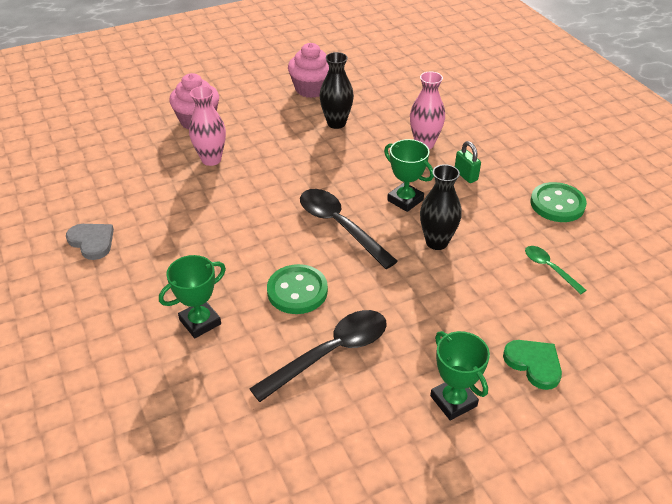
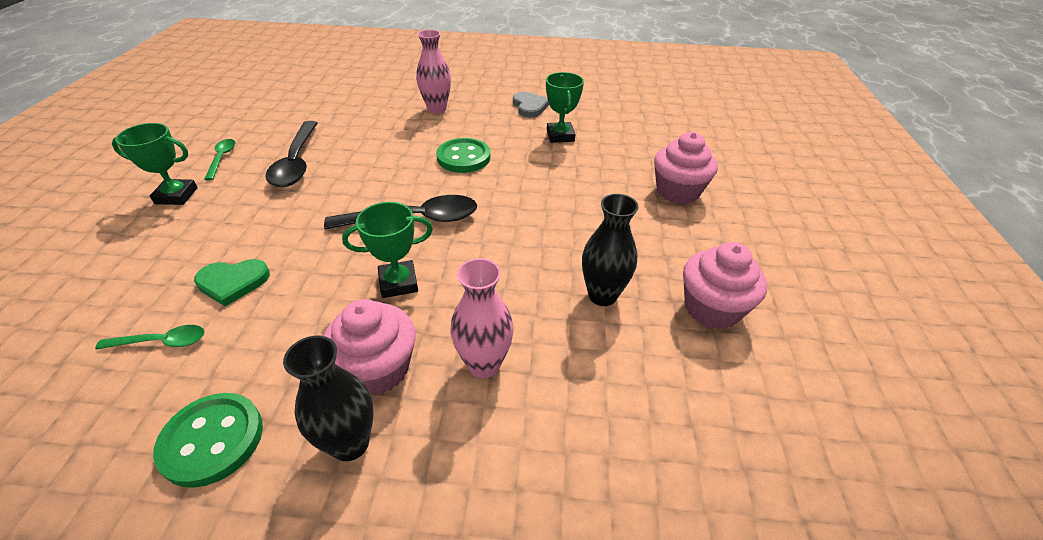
camera: 120 degrees right, 0 degrees up
grey heart [66,224,114,260] -> grey heart turned 90 degrees counterclockwise [513,92,549,117]
green trophy [159,255,226,338] -> green trophy moved to [546,72,584,143]
pink vase [189,86,226,166] -> pink vase moved to [416,30,451,114]
green button [267,264,328,314] -> green button moved to [436,138,490,173]
black vase [420,164,462,250] -> black vase moved to [283,336,374,461]
green padlock [455,141,481,183] -> pink cupcake [323,299,416,395]
green heart [503,340,562,390] -> green heart moved to [194,259,270,307]
none -> green spoon [204,139,235,180]

